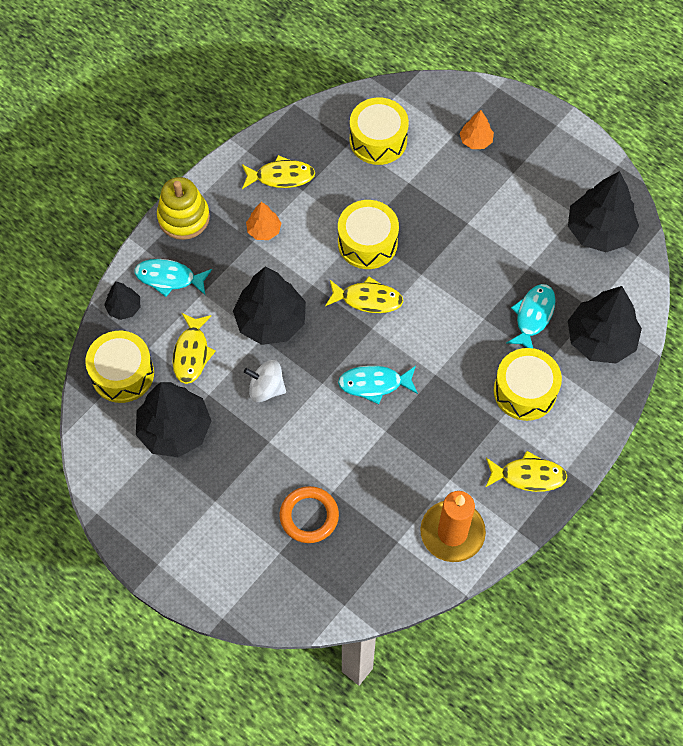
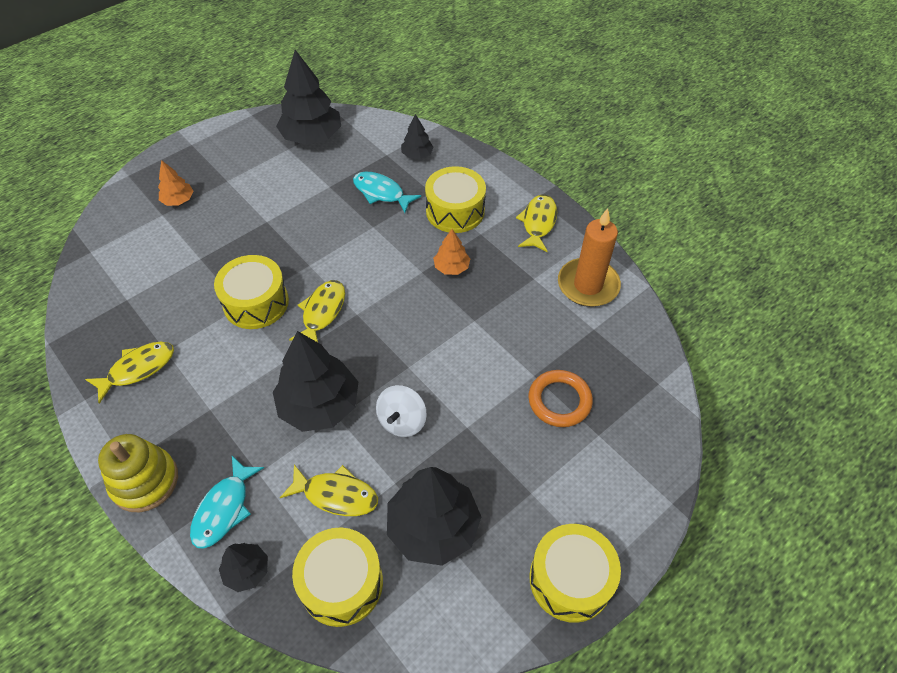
camera: 80 degrees left, 10 degrees down
yellow fish [242,155,315,189] -> yellow fish turned 45 degrees clockwise [85,342,174,404]
orange tree [246,202,281,240] -> orange tree moved to [433,229,470,275]
turquoise fish [338,365,418,404] -> none
yellow drum [350,97,409,165] -> yellow drum moved to [529,524,621,623]
black tree [568,286,642,363] -> black tree [401,114,434,159], size x0.50

